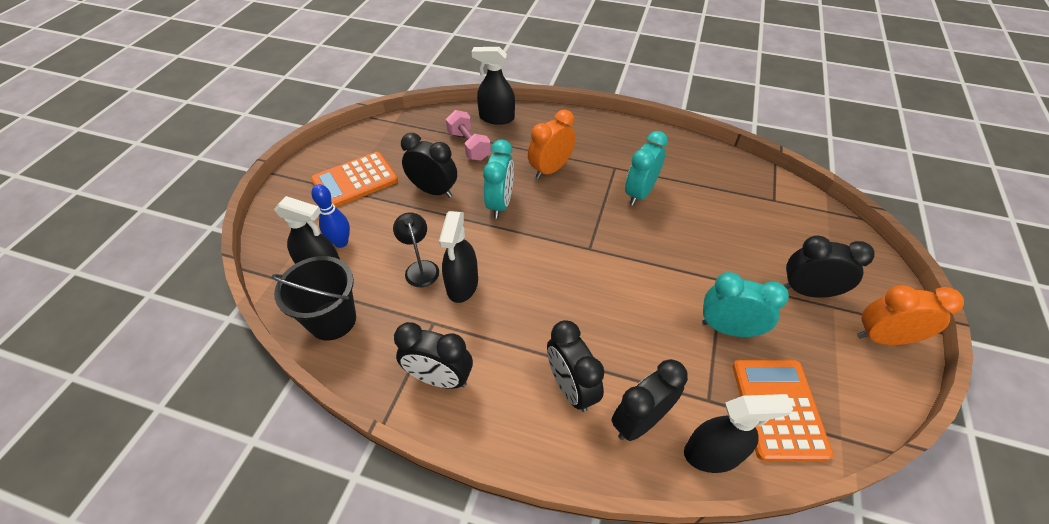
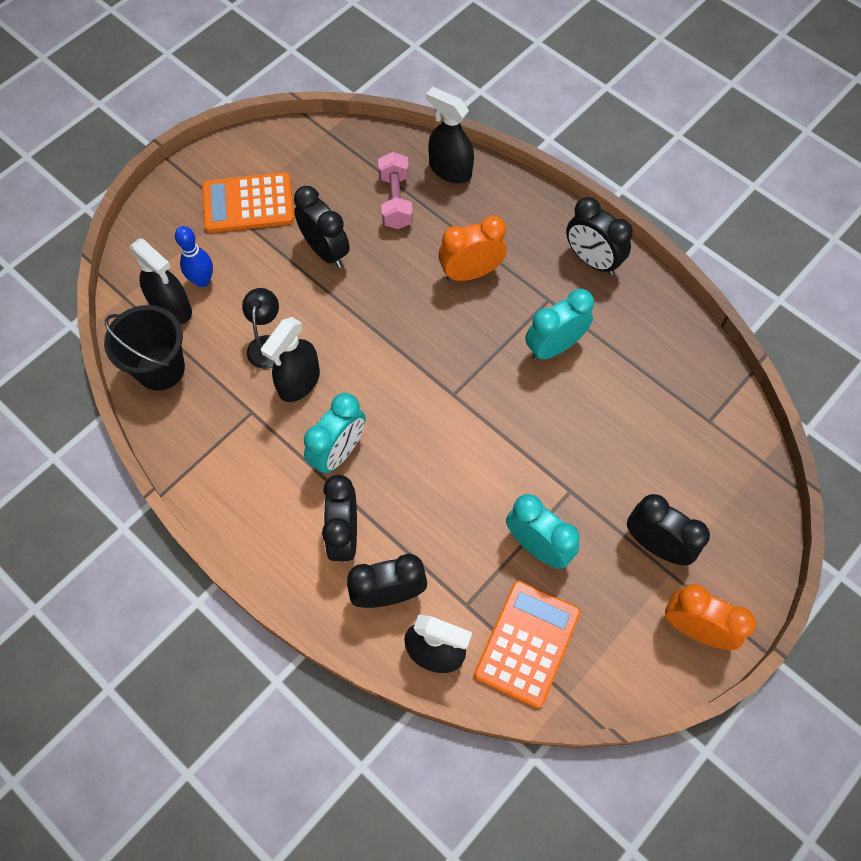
camera: 25 degrees right, 15 degrees up
black clock [394,322,473,389] -> black clock moved to [566,197,633,275]
turquoise clock [483,140,514,219] -> turquoise clock moved to [304,393,366,474]

